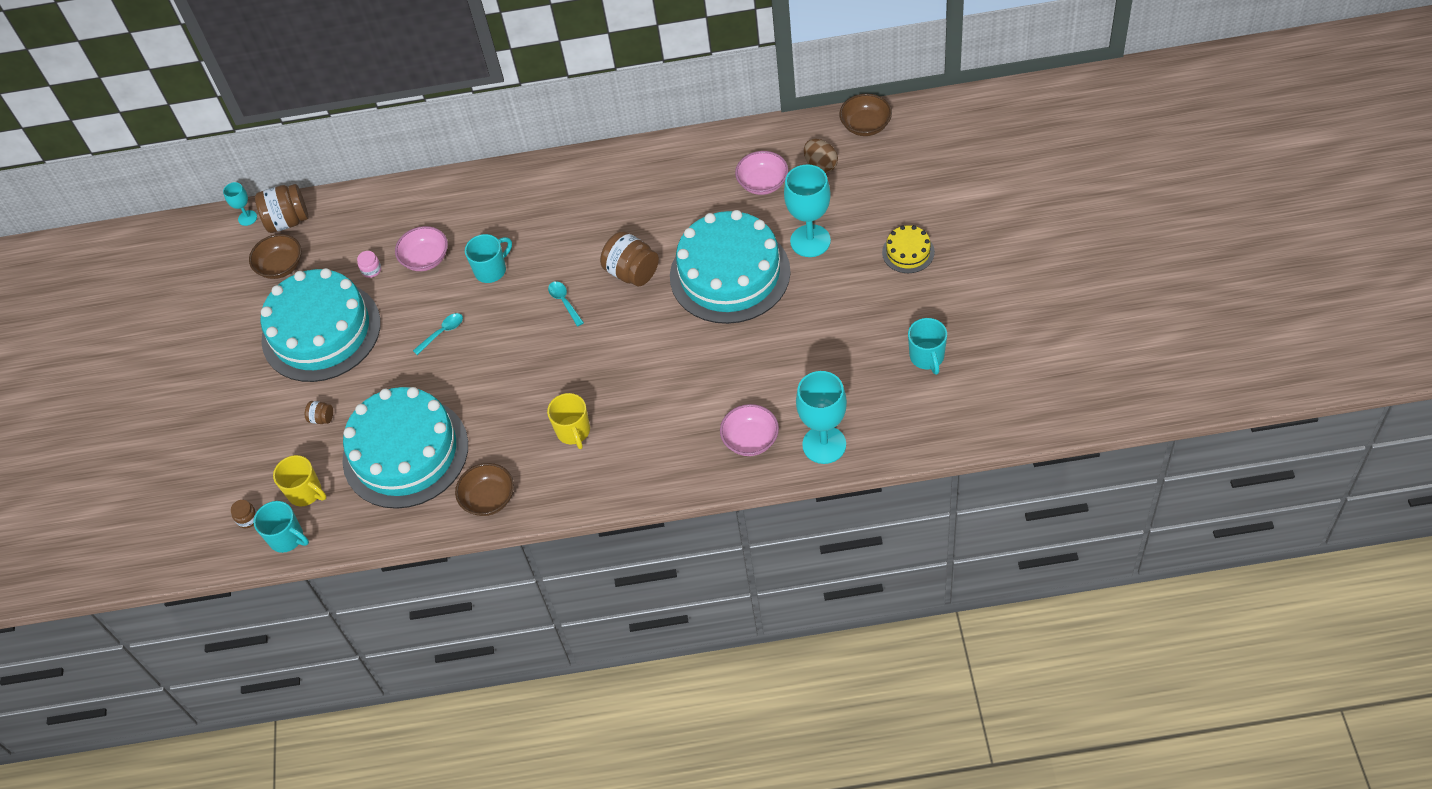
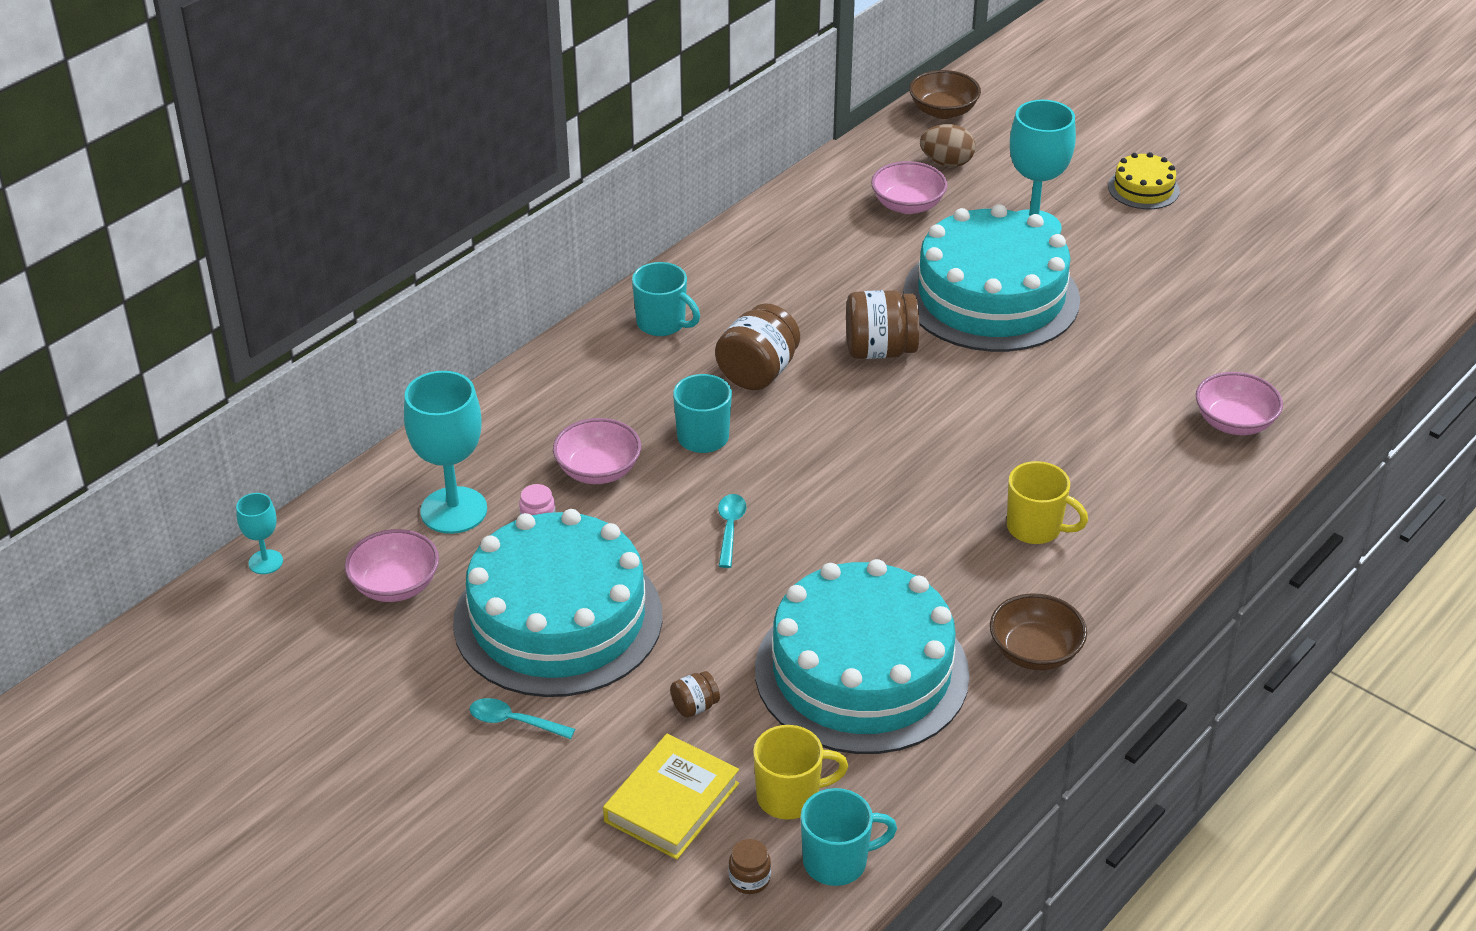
camera: 50 degrees left, 15 degrees down
brown bowl [249,234,302,279] -> pink bowl [345,529,439,602]
brown jar [255,184,308,233] -> brown jar moved to [715,303,800,390]
turquoise spoon [548,281,584,326] -> turquoise spoon moved to [469,698,575,739]
turquoise goblet [796,371,847,464] -> turquoise goblet moved to [404,371,487,534]
turquoise mug [908,318,947,375] -> turquoise mug moved to [632,262,700,336]
none -> yellow book [603,734,739,859]

